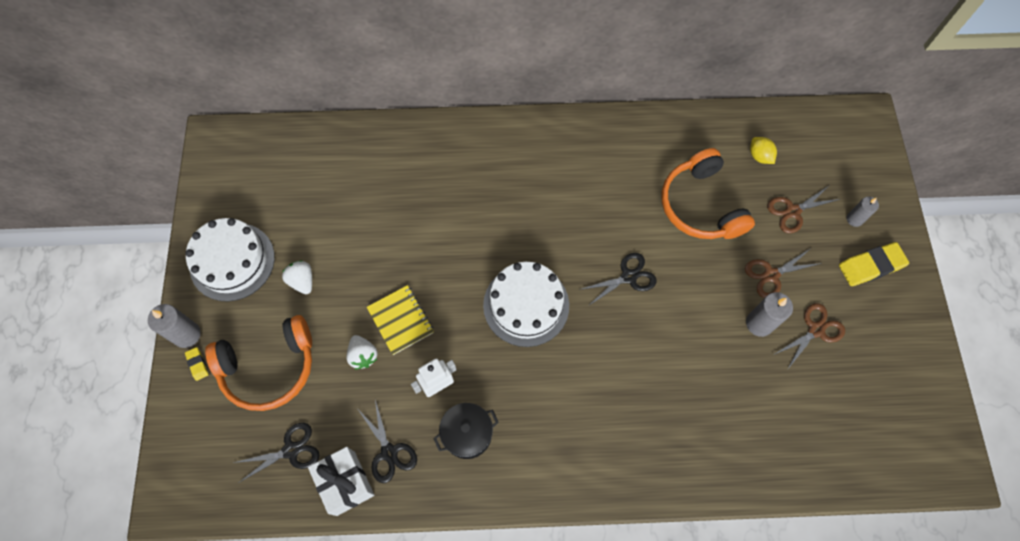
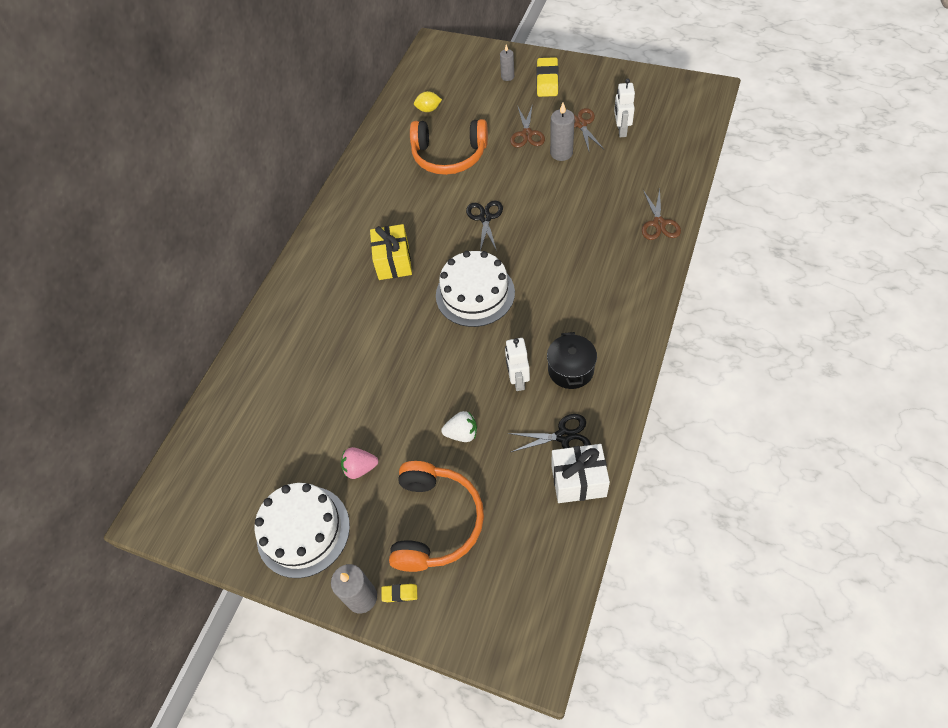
camera: 60 degrees left, 10 degrees down
black scissors [233,423,319,482] -> none
white strawberry [282,260,312,294] -> pink strawberry [341,447,378,479]
yellow notebook [367,285,434,355] -> none
brown scissors [767,185,840,233] -> brown scissors moved to [642,189,681,240]
none -> yellow gift [370,224,412,280]
none -> white robot [614,79,635,137]

